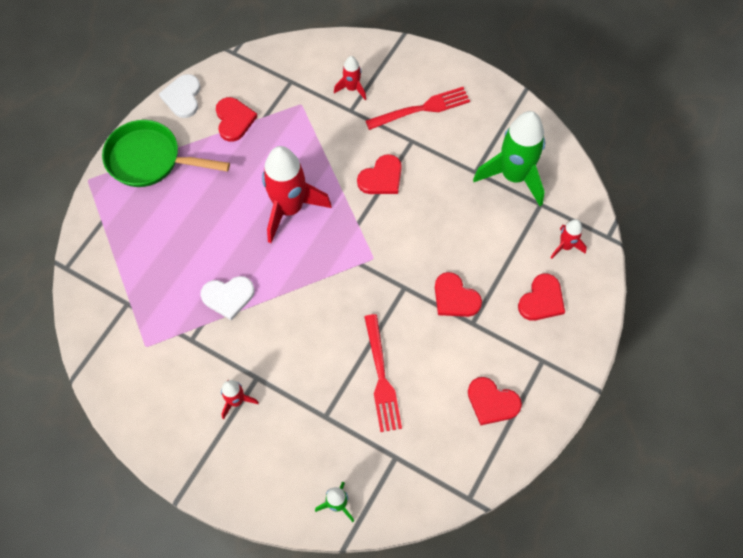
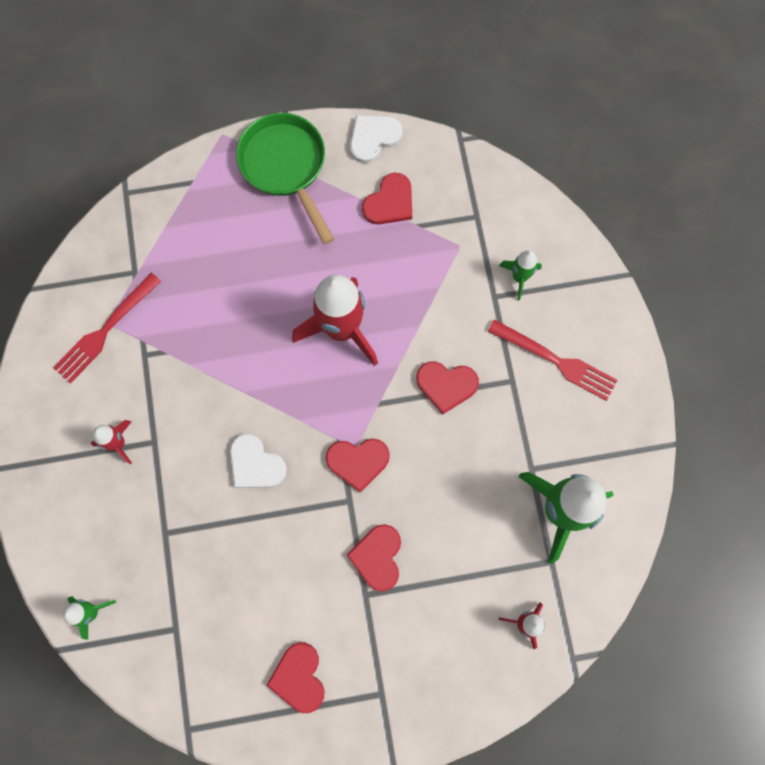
camera: 50 degrees right, 10 degrees up
white heart [200,276,255,320] -> white heart moved to [230,434,287,488]
red rocket [334,56,366,100] -> green rocket [499,250,542,301]
red fork [364,314,402,432] -> red fork moved to [53,273,161,384]
red heart [518,273,565,321] -> red heart moved to [326,439,390,492]

